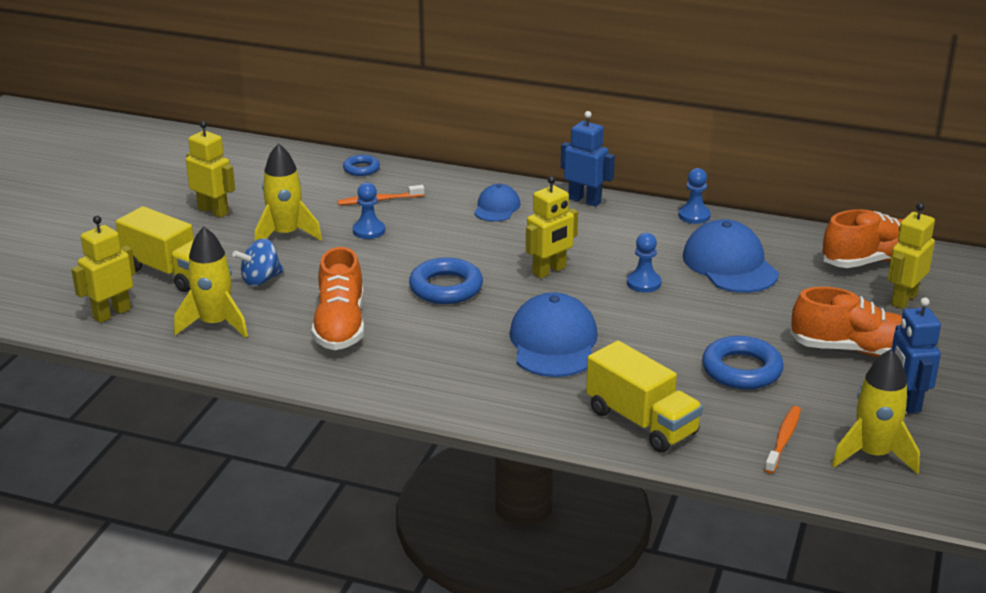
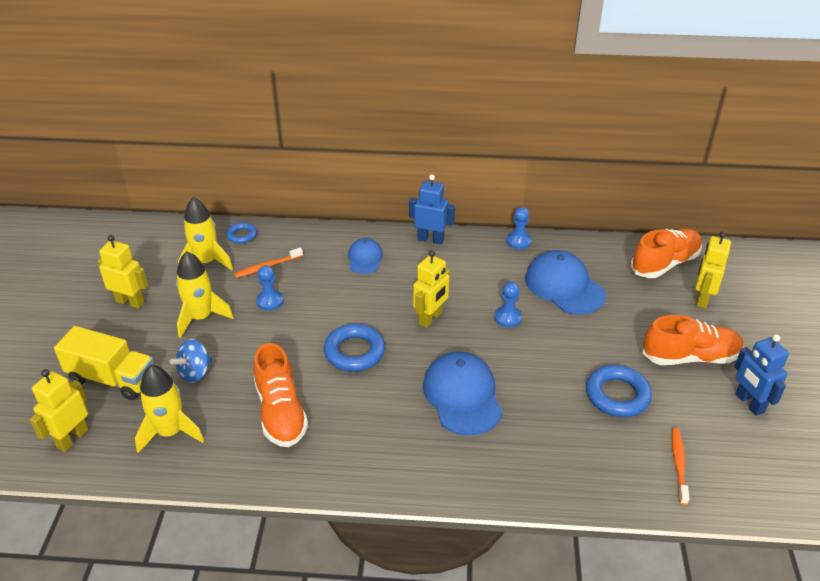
camera: 15 degrees left, 10 degrees up
yellow truck [586,341,703,453] -> none
yellow rocket [832,349,920,474] -> yellow rocket moved to [178,197,233,270]

